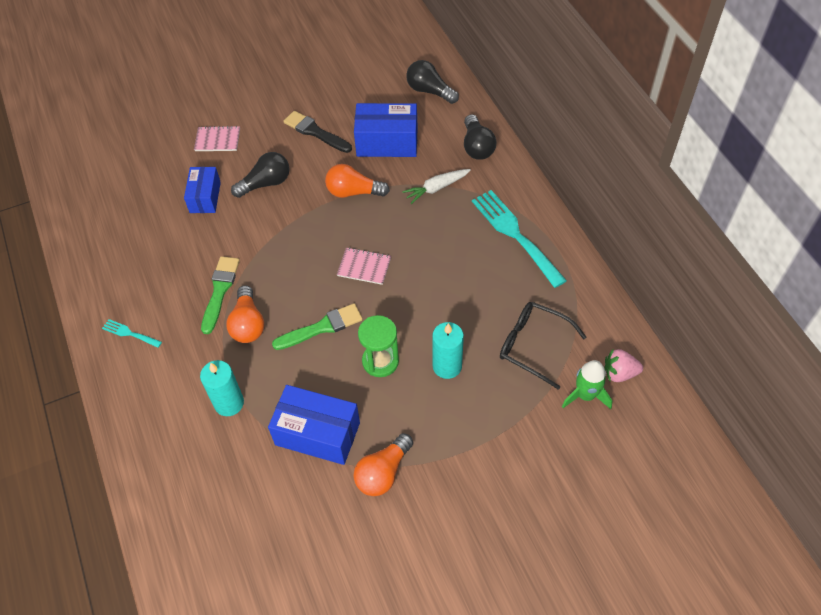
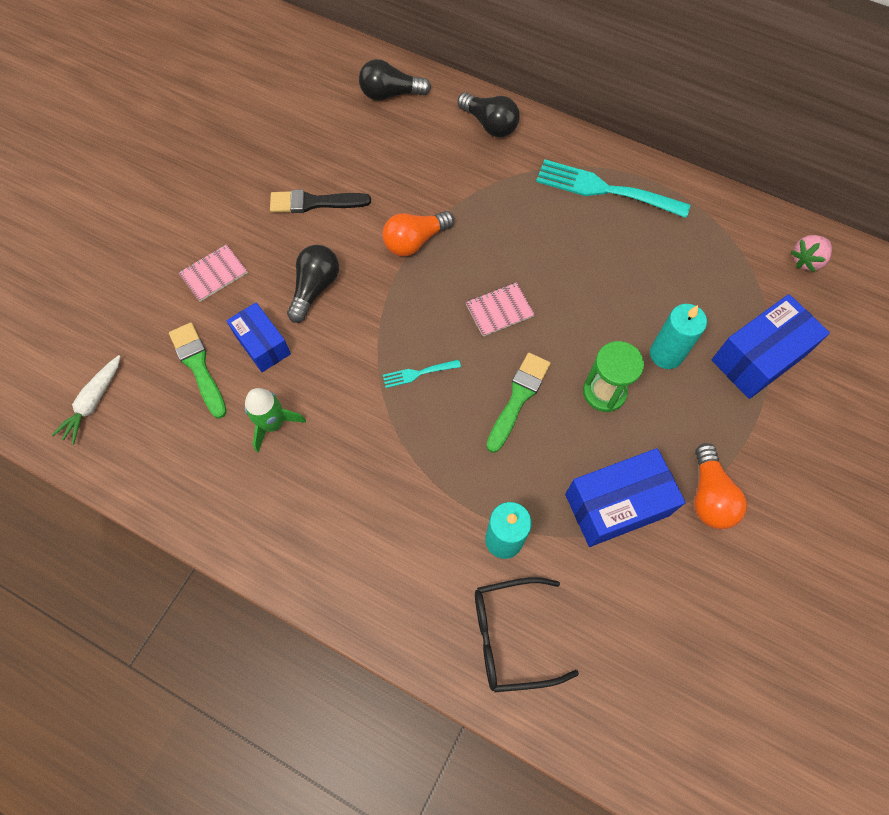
camera: 40 degrees left, 10 degrees up
turquoise fork [102,319,162,348] -> turquoise fork moved to [383,359,461,388]
green brush [201,256,240,334] -> green brush moved to [169,322,227,419]
orange light bulb [226,285,264,343] -> none
blue box [354,103,418,157] -> blue box moved to [712,294,830,399]
white carrot [402,169,471,204] -> white carrot moved to [52,355,121,445]
black glasses [500,302,586,390] -> black glasses moved to [475,577,579,693]
green rocket [562,360,613,409] -> green rocket moved to [245,388,306,453]

